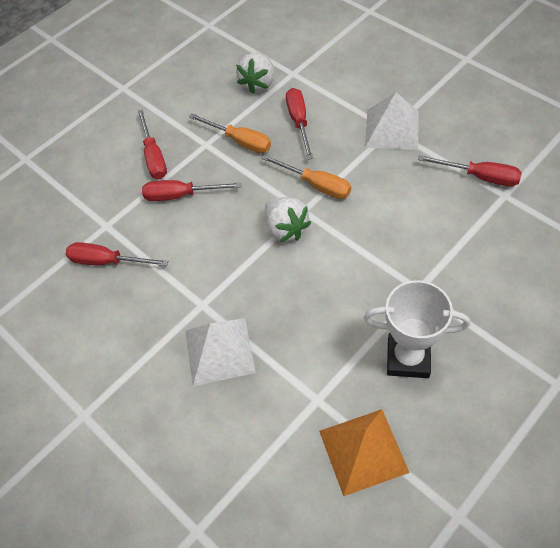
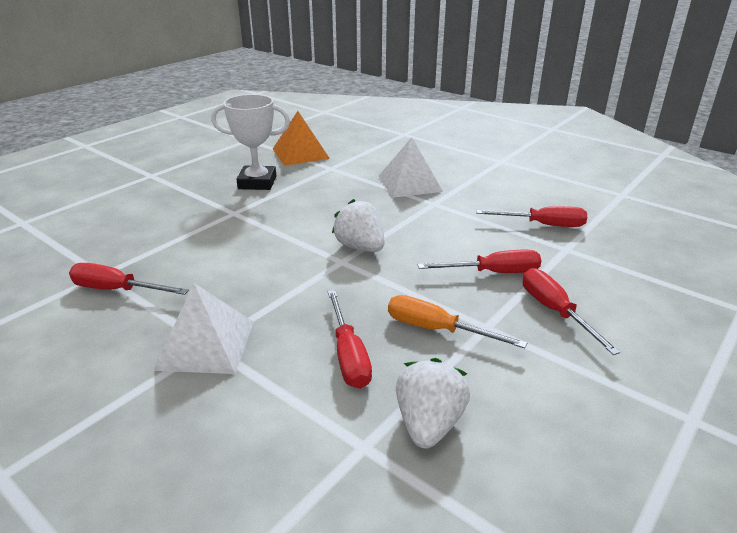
camera: 170 degrees right, 25 degrees down
orange screwdriver [261,154,351,199] -> none

